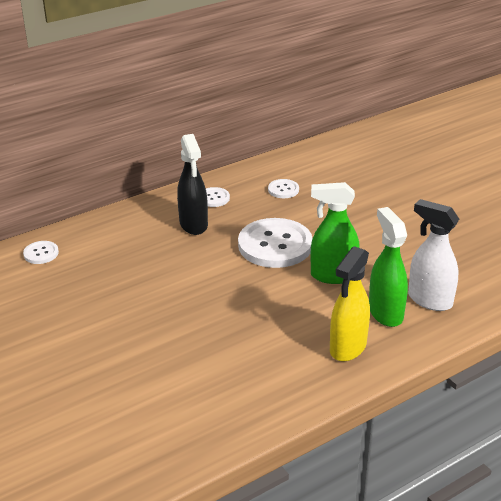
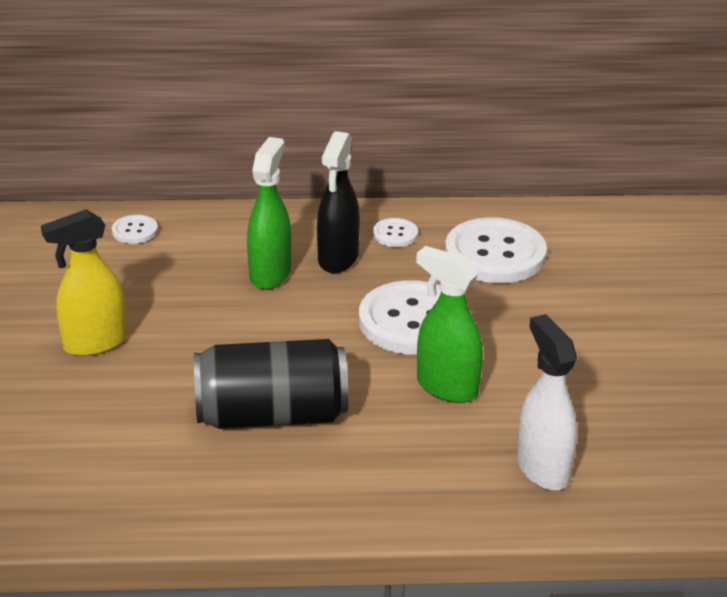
camera: 30 degrees right, 0 degrees up
white button [268,179,299,198] -> white button [445,217,547,283], size x2.18
yellow spray bottle [330,246,370,361] -> yellow spray bottle moved to [41,209,127,356]
green spray bottle [369,207,408,327] -> green spray bottle moved to [247,137,291,290]
none -> black can [194,339,348,429]

